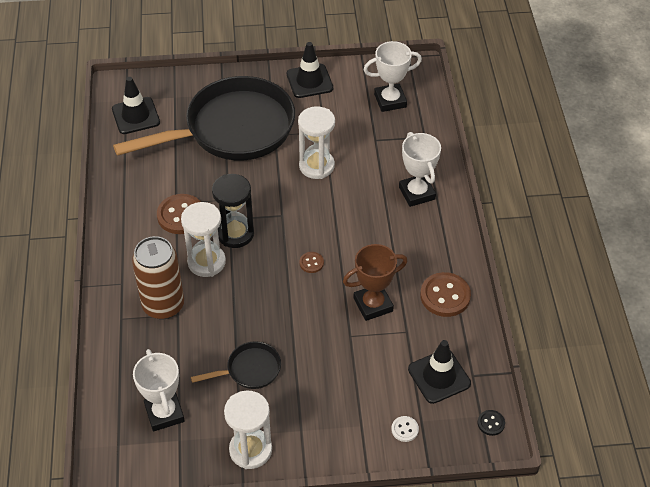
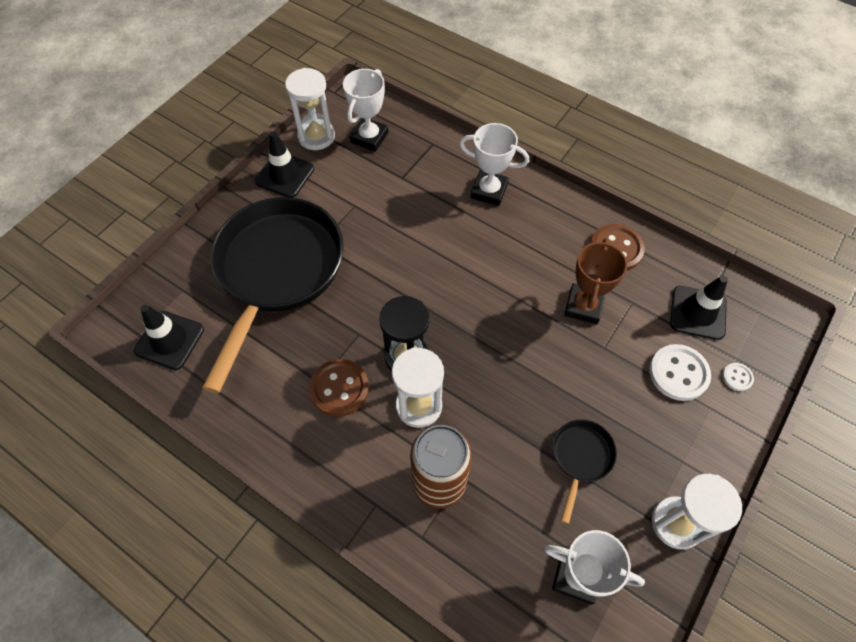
camera: 50 degrees left, 10 degrees up
white hourglass [298,106,335,179] -> white hourglass moved to [285,68,335,150]
brown button [299,252,324,273] -> none
black button [478,410,505,436] -> none
none -> white button [649,344,711,401]

